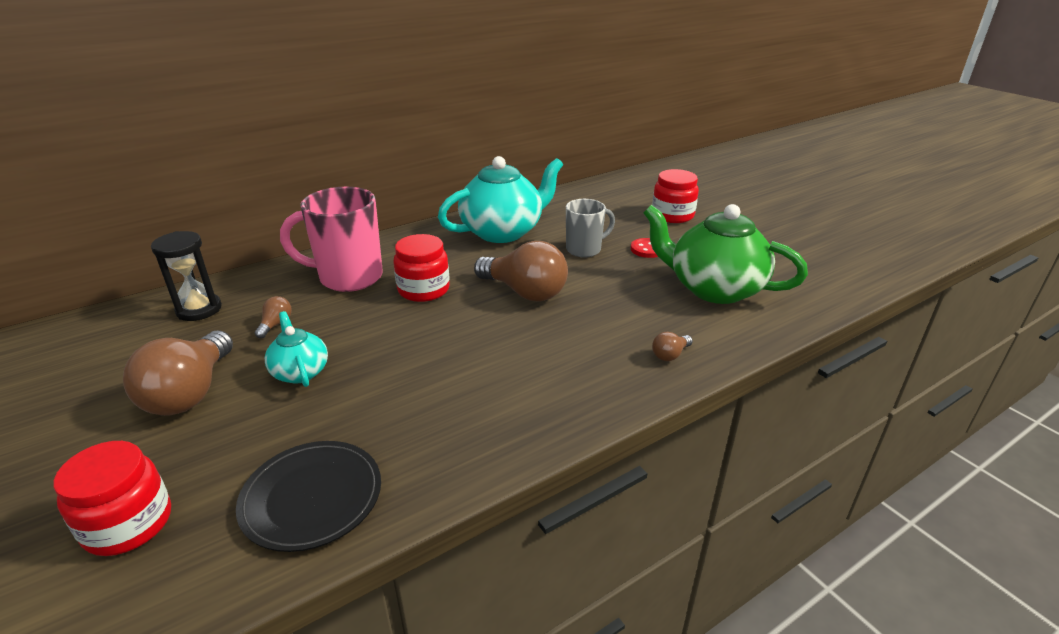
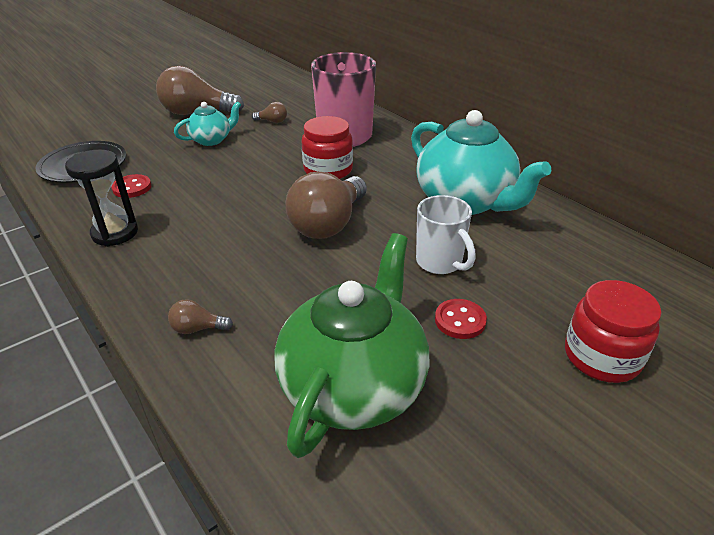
camera: 85 degrees right, 5 degrees up
red jar [53,441,171,556] -> none
black hourglass [151,231,222,321] -> black hourglass moved to [65,150,138,247]
grey mug [566,199,615,258] -> white mug [416,195,476,274]
brown light bulb [652,332,693,361] -> brown light bulb turned 45 degrees counterclockwise [168,299,233,334]
none -> red button [111,174,151,198]

